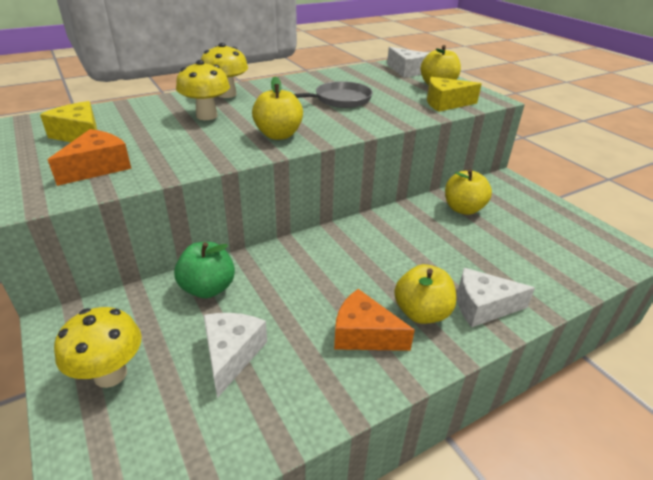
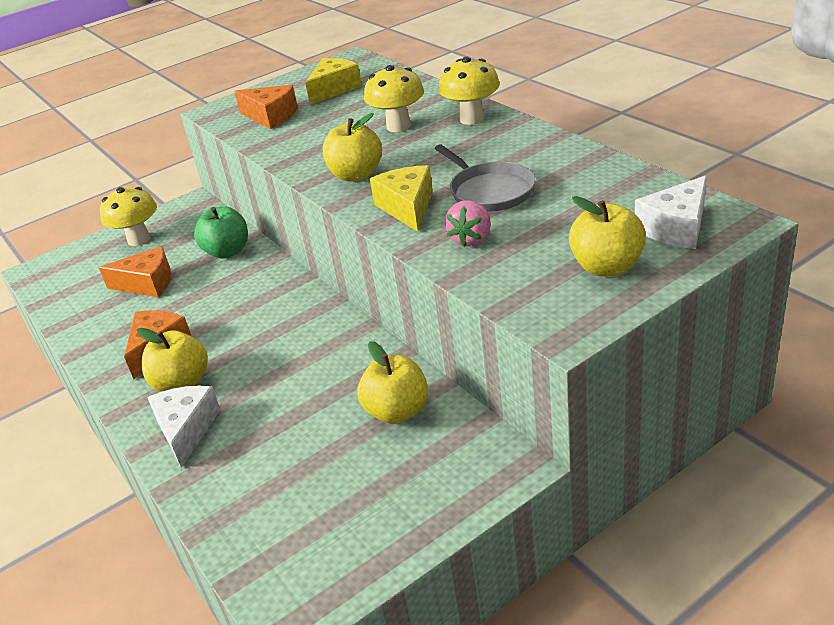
camera: 90 degrees right, 0 degrees up
white cheese [203,313,267,398] -> orange cheese [99,246,171,298]
yellow cheese [427,77,482,112] -> yellow cheese moved to [370,165,433,232]
none -> pink strawberry [445,200,491,247]

